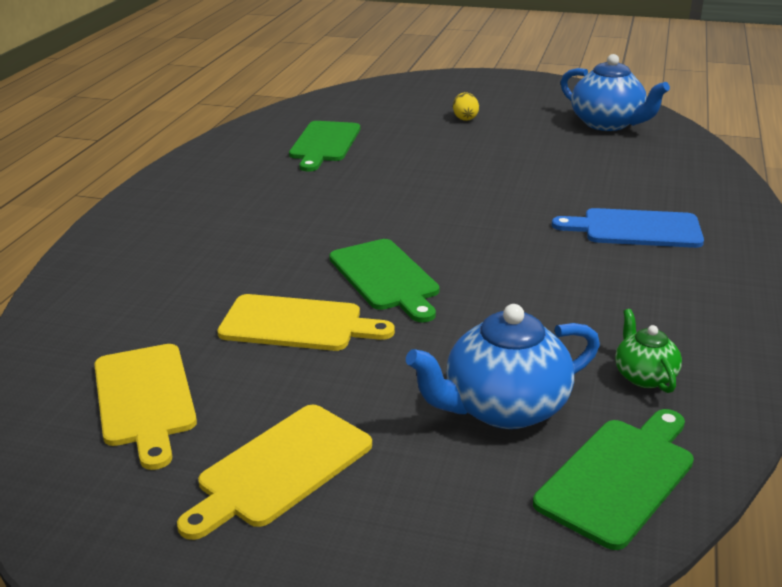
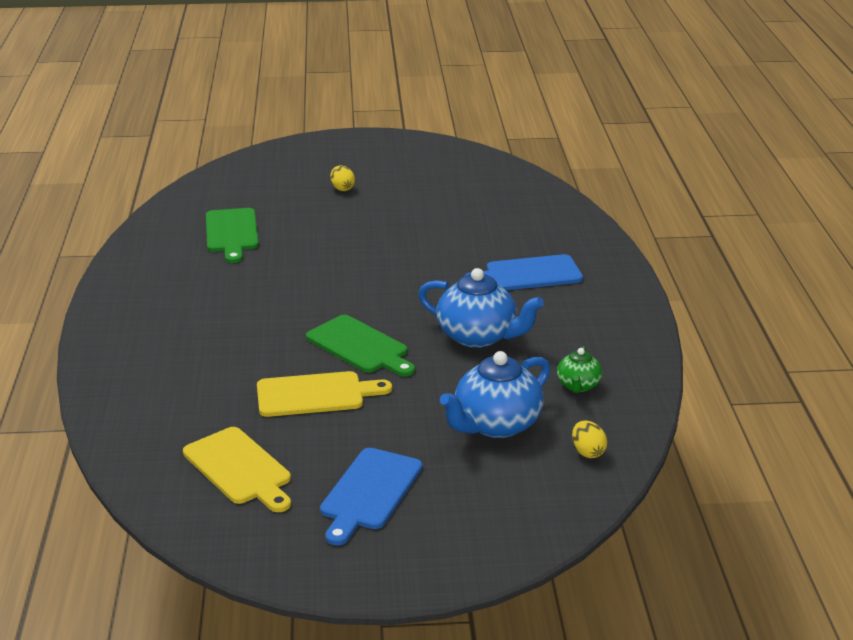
camera: 20 degrees left, 0 degrees up
yellow cutting board [177,405,372,540] -> blue cutting board [320,448,422,546]
green cutting board [533,409,694,550] -> yellow egg [572,420,607,458]
blue teapot [561,54,670,131] -> blue teapot moved to [418,268,544,348]
green teapot [615,309,682,393] -> green teapot turned 135 degrees counterclockwise [557,346,602,393]

